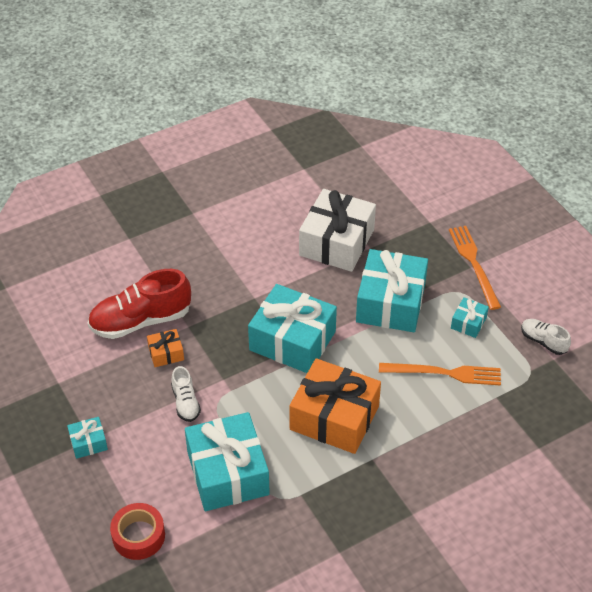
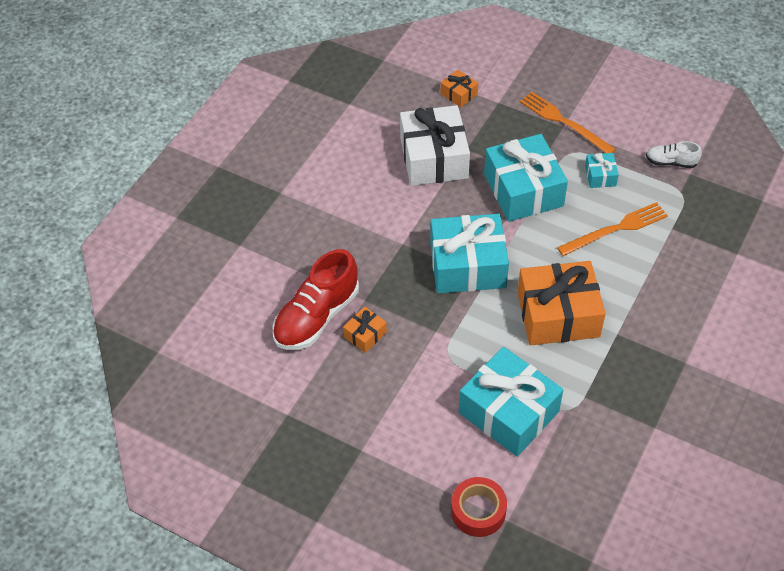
camera: 30 degrees left, 5 degrees up
turquoise gift [67,417,108,459] -> none
white shoe [171,366,201,422] -> none
none -> orange gift [441,69,478,107]

